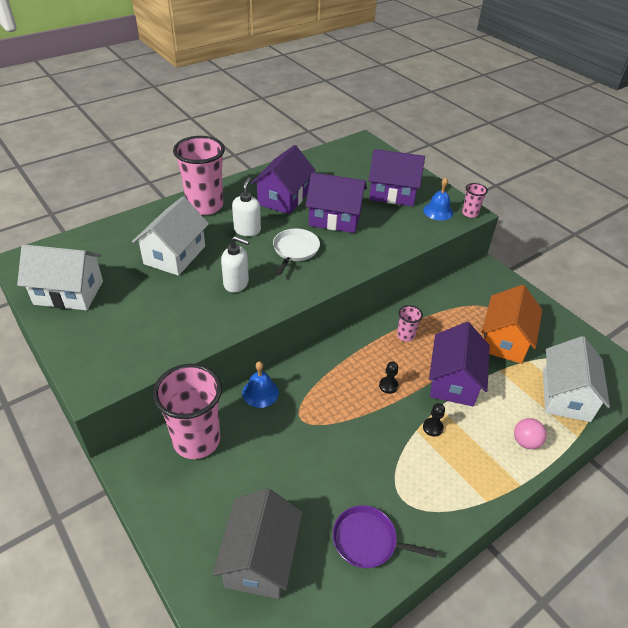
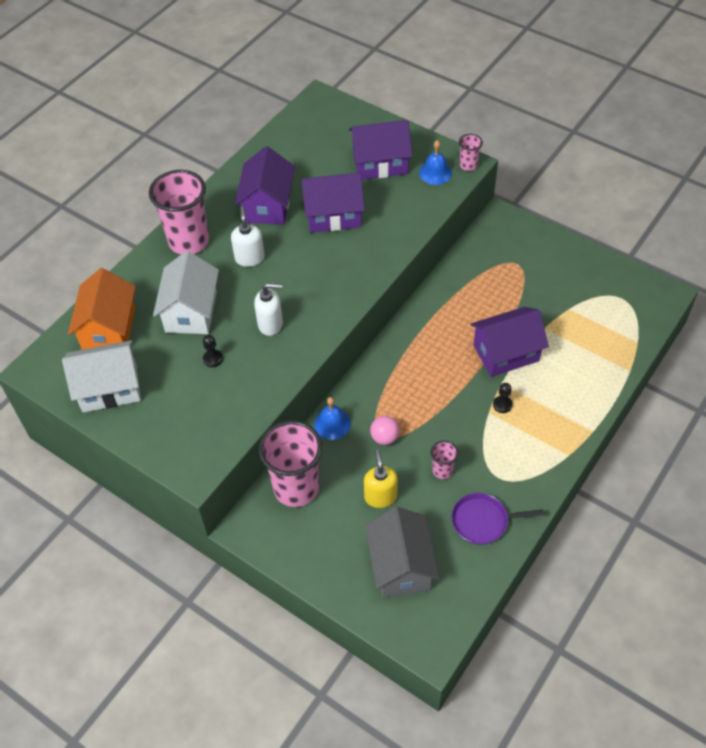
camera: 15 degrees left, 10 degrees up
white pan [273,229,320,275] -> none
black pawn [379,361,399,394] -> black pawn moved to [203,335,223,367]
pink cup [397,305,423,342] -> pink cup moved to [431,441,458,479]
purple house [429,322,490,407] -> purple house turned 75 degrees clockwise [470,307,549,377]
orange house [482,285,542,364] -> orange house moved to [68,268,136,350]
pink ball [514,418,547,449] -> pink ball moved to [370,416,400,445]
white house [543,336,610,422] -> none
none -> yellow soap dispenser [364,450,398,508]

